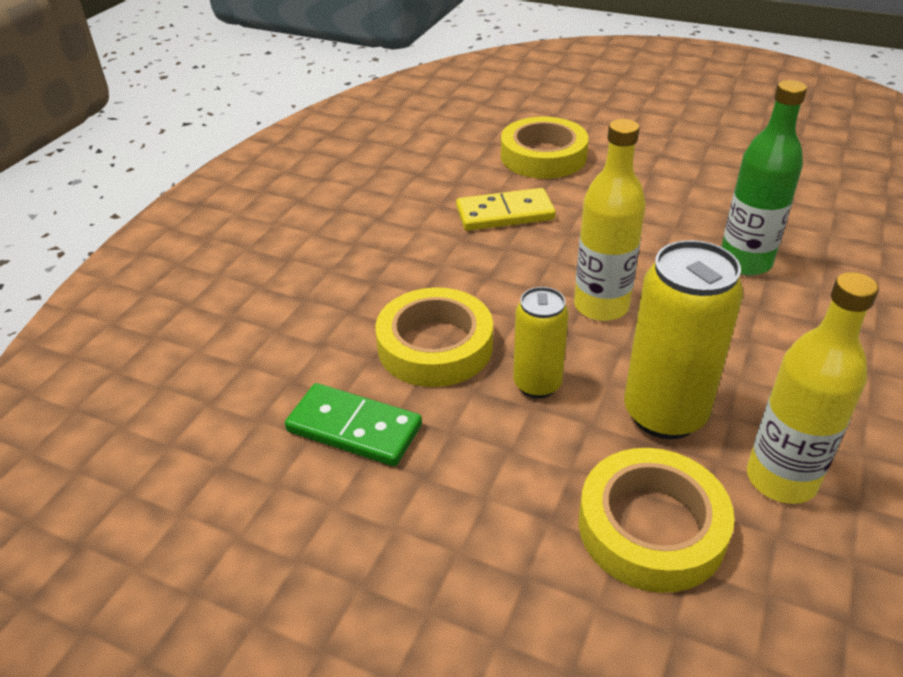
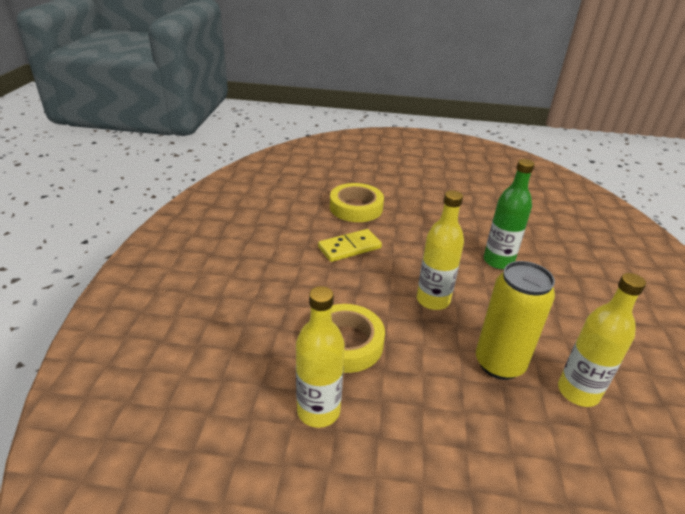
camera: 20 degrees left, 5 degrees down
green domino [285,383,422,466] -> yellow bottle [296,286,345,428]
yellow can [513,287,569,398] -> none
yellow tape [579,448,735,593] -> none

